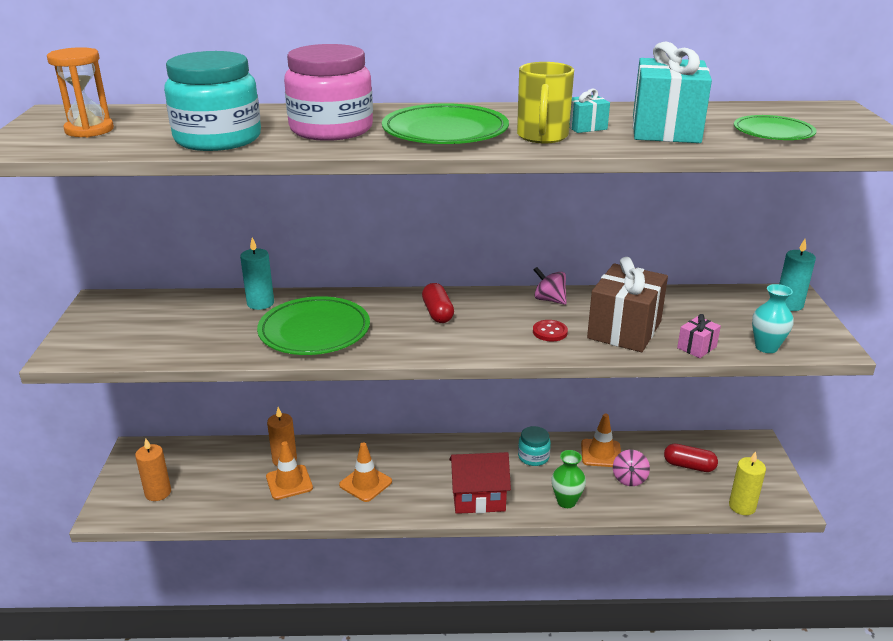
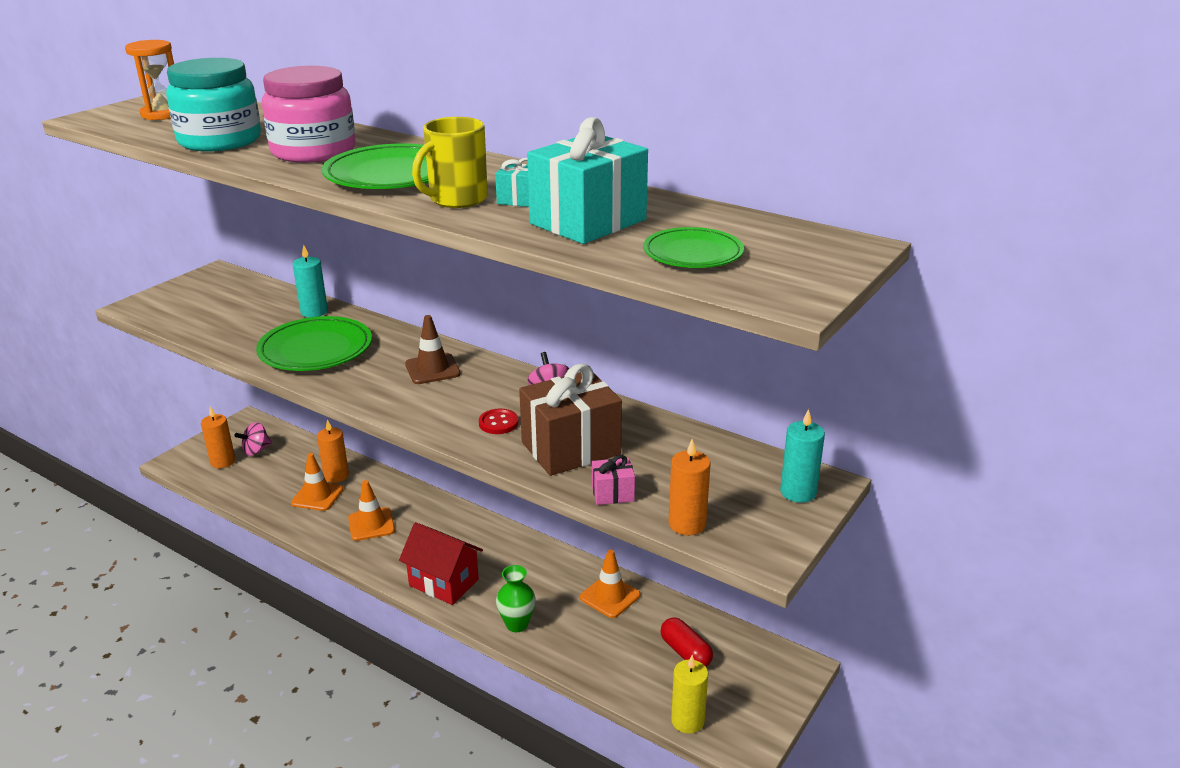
camera: 35 degrees right, 0 degrees up
red capsule [422,283,454,323] -> brown traffic cone [405,315,461,384]
turquoise jar [518,426,551,466] -> none
pink spinning top [613,450,650,486] -> pink spinning top moved to [235,422,272,456]
turquoise vase [752,284,794,353] -> orange candle [669,439,711,535]

